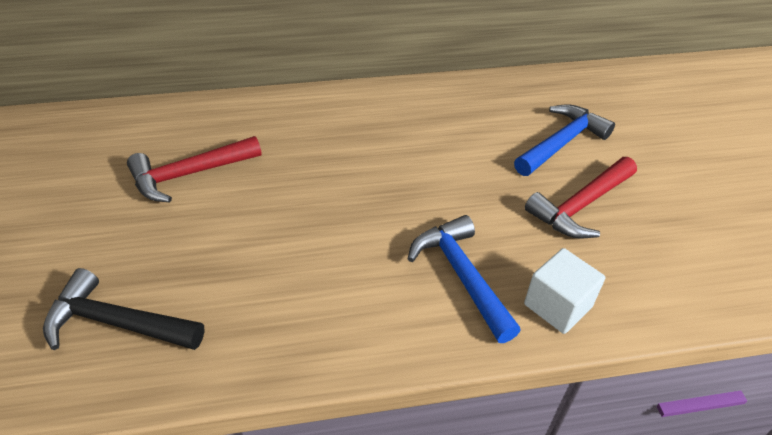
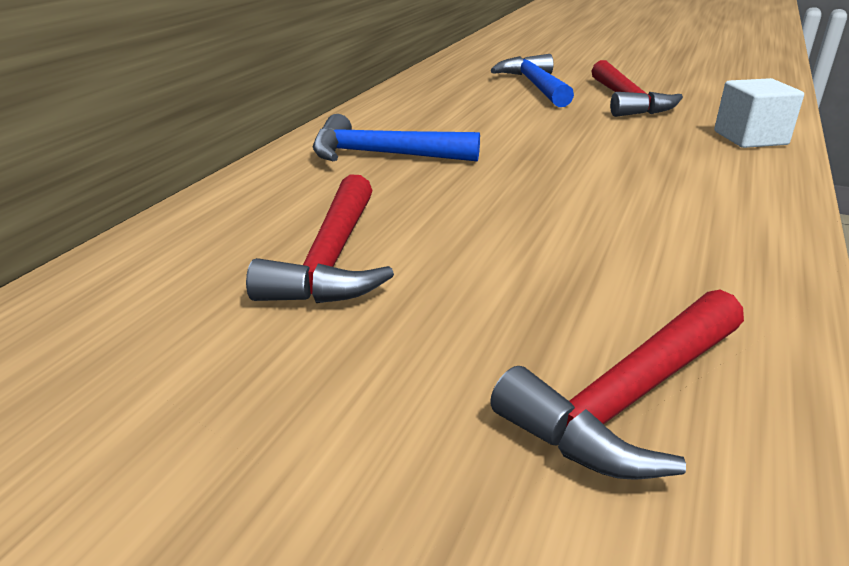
camera: 55 degrees left, 15 degrees down
black hammer [43,268,205,350] -> red hammer [490,290,744,480]
blue hammer [408,215,521,343] -> blue hammer moved to [313,114,480,162]

